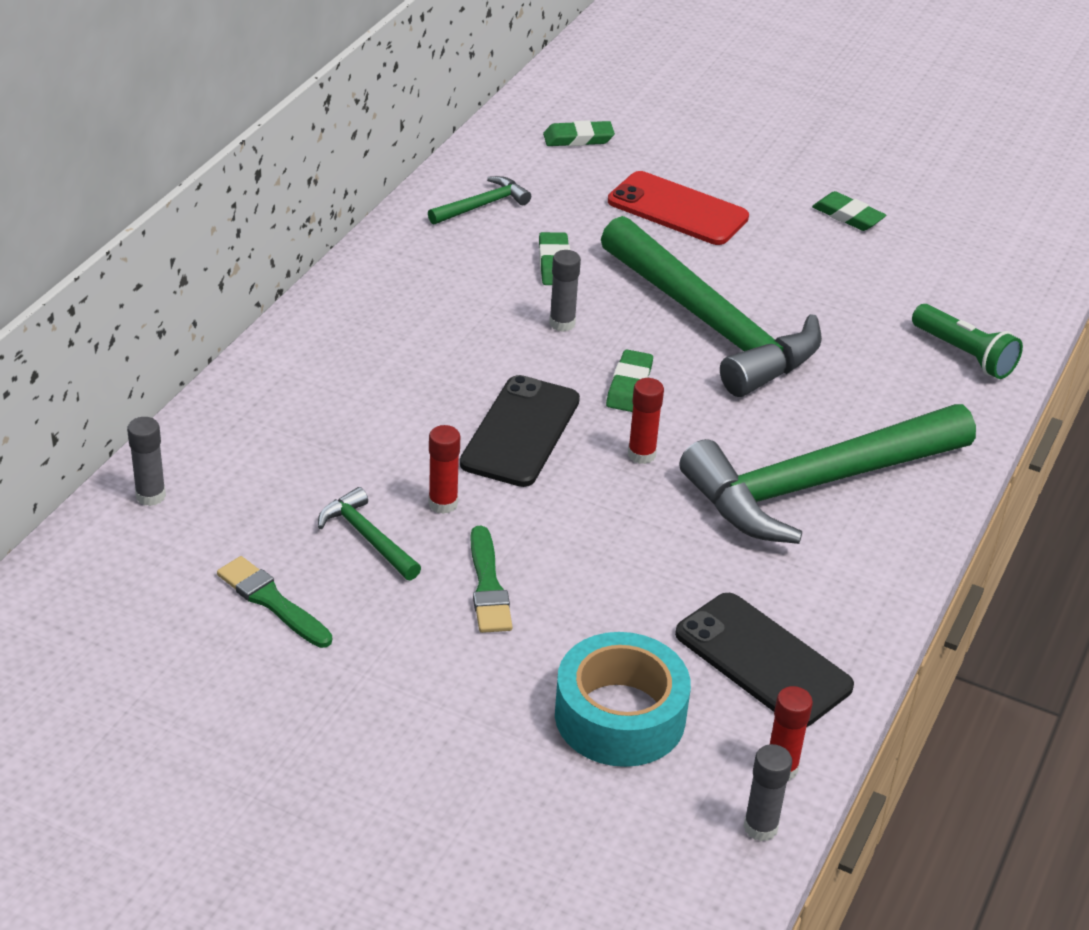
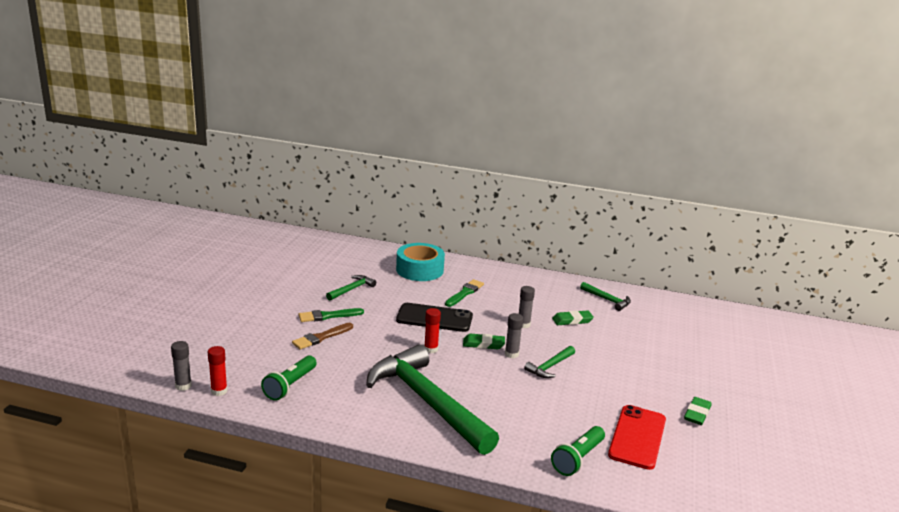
camera: 80 degrees right, 15 degrees down
grey glue stick [127,417,166,506] -> grey glue stick moved to [505,313,523,358]
green brush [217,556,332,648] -> green brush moved to [445,279,484,307]
red glue stick [429,425,460,514] -> none
green eraser [543,120,615,146] -> none
turquoise tape [555,632,691,767] -> turquoise tape moved to [396,243,445,281]
green hammer [601,216,822,397] -> green hammer [524,346,575,378], size x0.41
red phone [608,171,749,245] -> red phone moved to [608,405,666,470]
black phone [675,593,854,727] -> green flashlight [261,355,317,401]
none -> brown brush [292,323,353,350]

